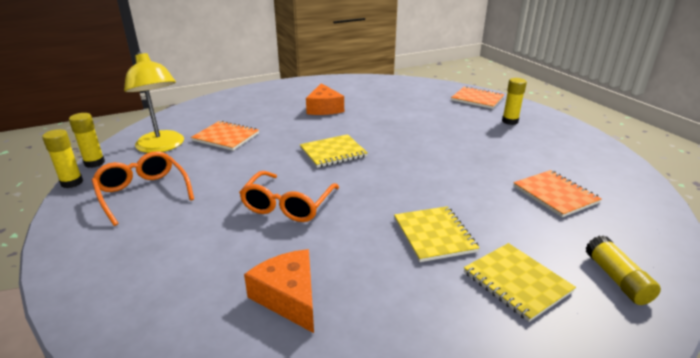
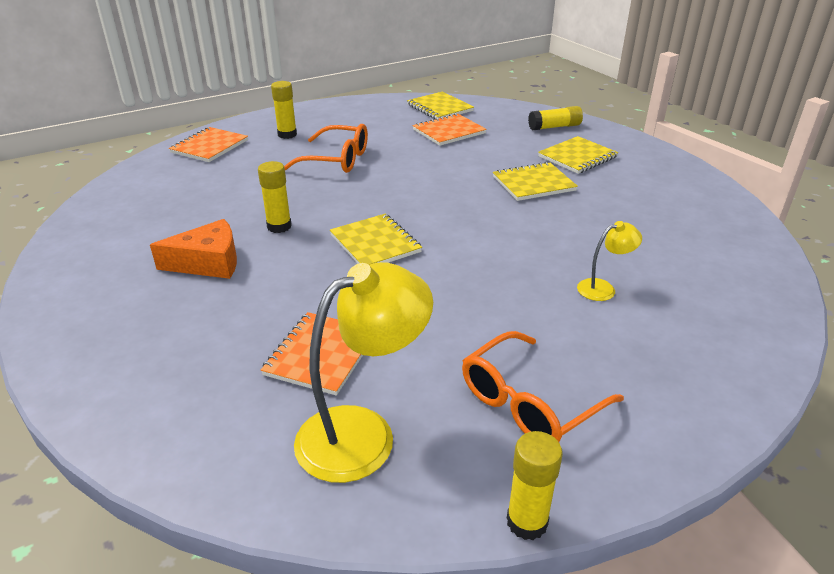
camera: 95 degrees left, 5 degrees up
yellow glue stick [69,113,105,168] -> yellow glue stick moved to [258,161,292,233]
orange glasses [239,171,339,222] -> orange glasses moved to [284,124,368,173]
orange cheese [244,249,314,333] -> none
none -> yellow notebook [407,91,474,119]
none -> yellow lamp [577,221,642,301]

